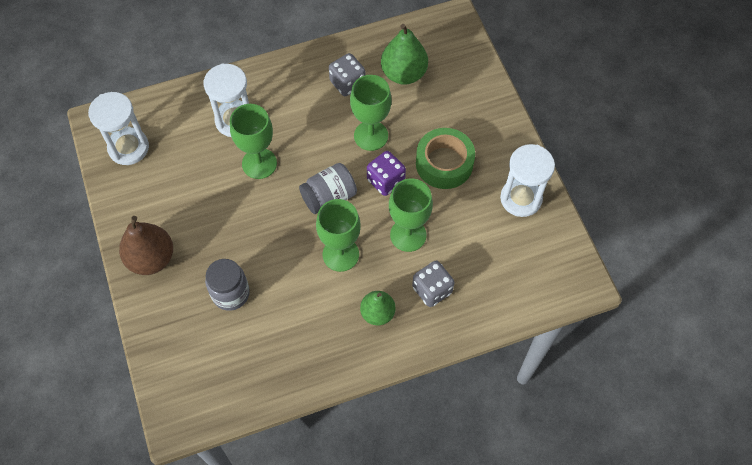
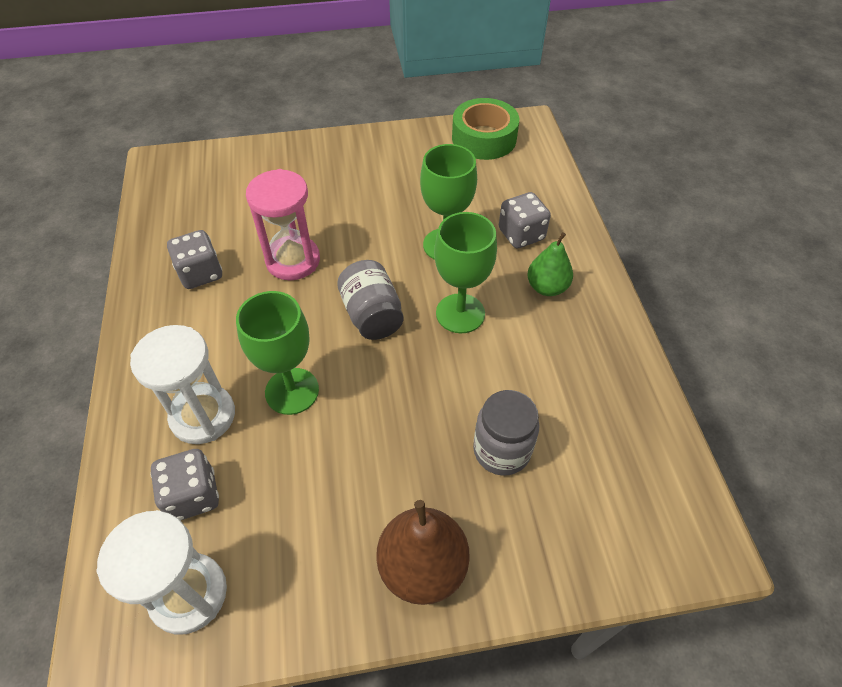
camera: 80 degrees left, 10 degrees down
green goblet [350,75,392,151] -> pink hourglass [246,169,320,280]
purple dice [367,151,406,196] -> none
green pear [381,24,428,85] -> none
green tape [416,128,475,189] -> green tape moved to [452,98,519,160]
white hourglass [500,144,555,217] -> none
none -> grey dice [150,449,219,521]

